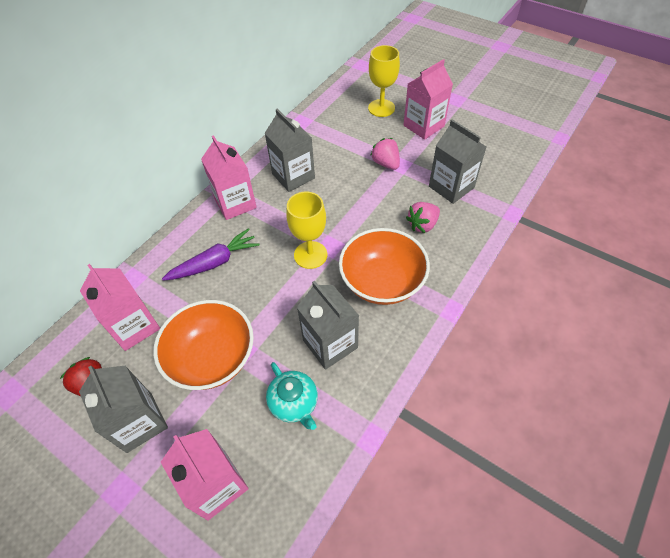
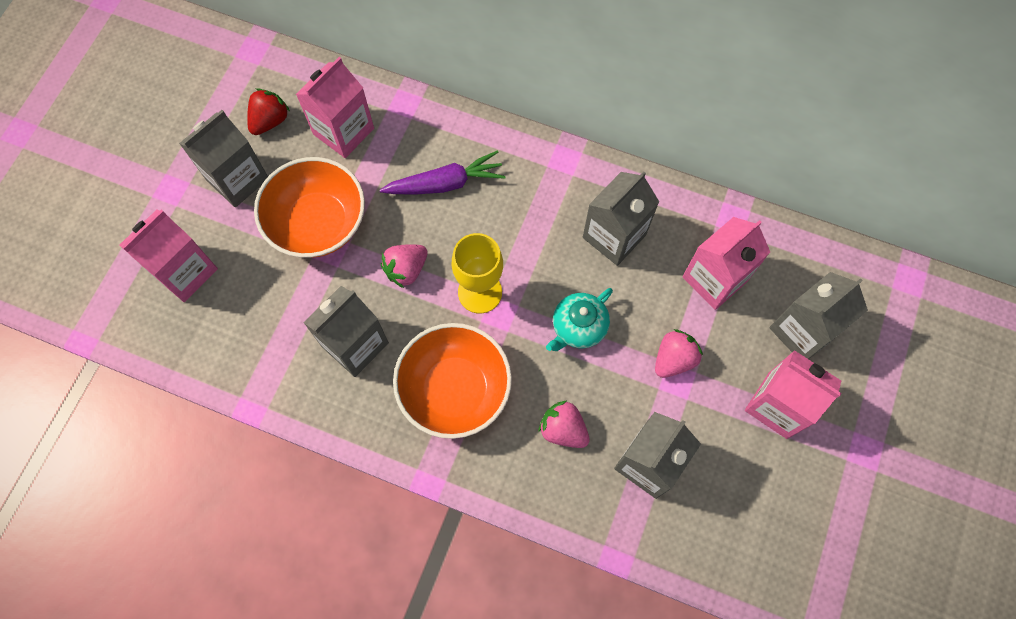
camera: 75 degrees right, 15 degrees up
purple carrot [162,228,260,281] -> purple carrot turned 60 degrees counterclockwise [380,150,506,194]
pink carton [201,135,257,220] -> pink carton moved to [682,217,770,310]
turquoise teapot [266,362,318,430] -> turquoise teapot moved to [546,288,613,351]
yellow goblet [368,45,400,117] -> grey carton [769,272,868,359]
none -> pink strawberry [381,244,428,288]

